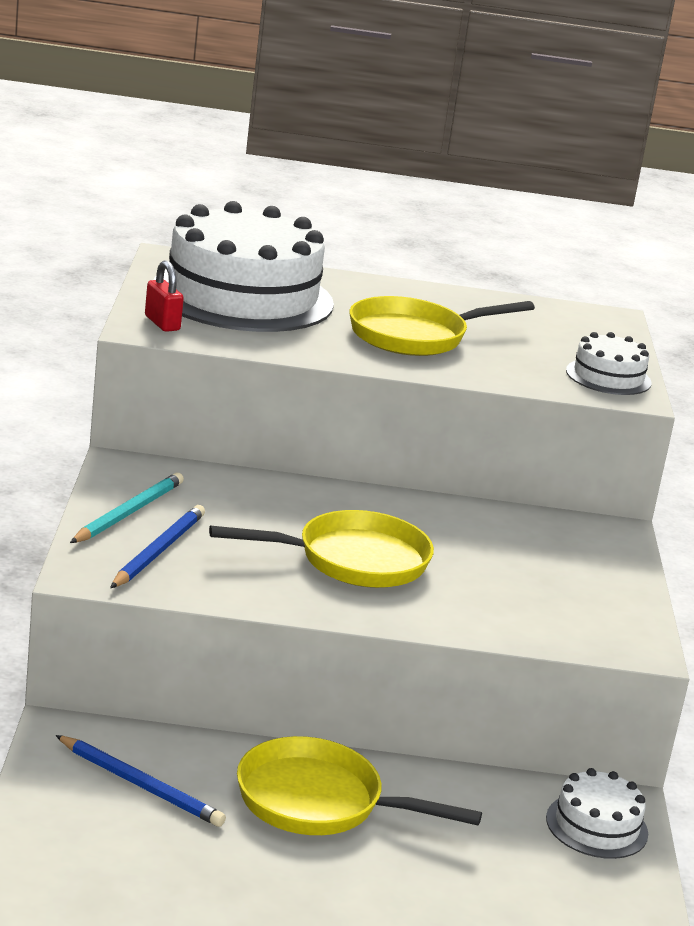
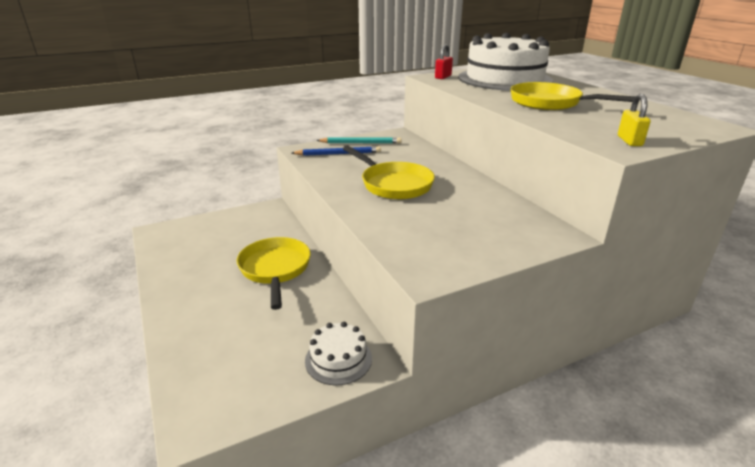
camera: 65 degrees right, 5 degrees up
blue pencil [55,735,226,827] -> none
white cake [566,332,652,395] -> yellow padlock [618,94,651,146]

